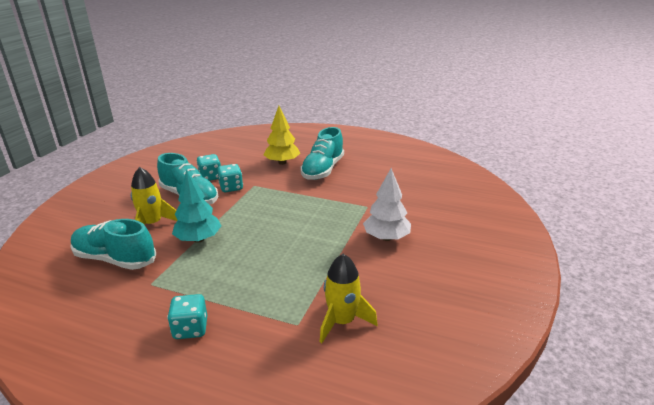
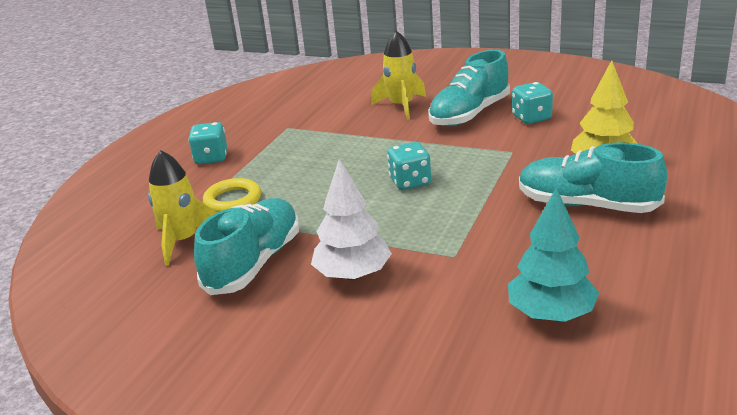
camera: 95 degrees right, 0 degrees up
turquoise shoe [70,219,156,270] -> turquoise shoe moved to [194,198,299,295]
turquoise tree [172,169,221,243] -> turquoise tree moved to [508,188,599,322]
turquoise dice [217,164,243,192] -> turquoise dice moved to [387,142,431,190]
none -> yellow ring [203,178,261,212]

